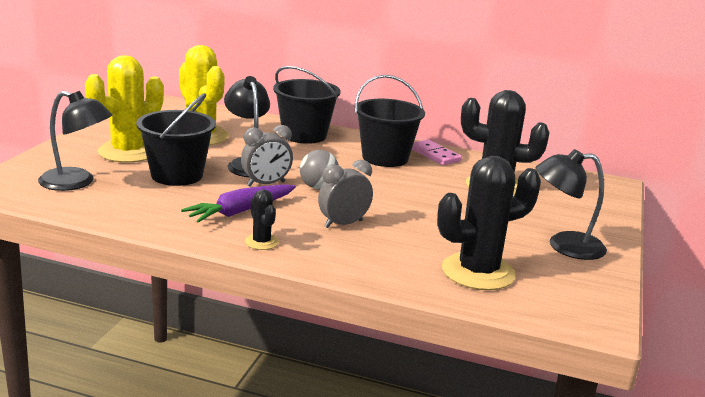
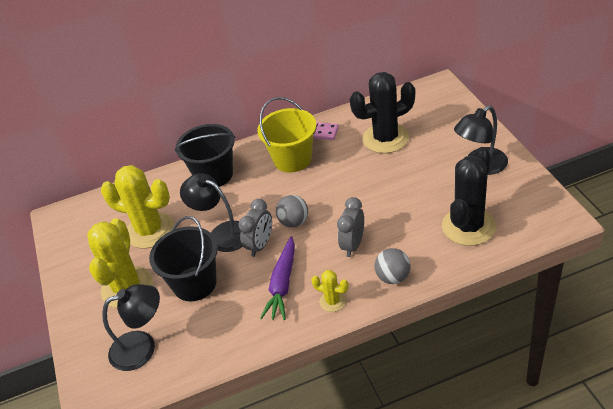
camera: 30 degrees left, 20 degrees up
black cactus [245,189,279,250] -> yellow cactus [311,270,349,312]
black bucket [355,75,425,167] -> yellow bucket [257,97,316,172]
none -> grey ball [375,248,411,284]

